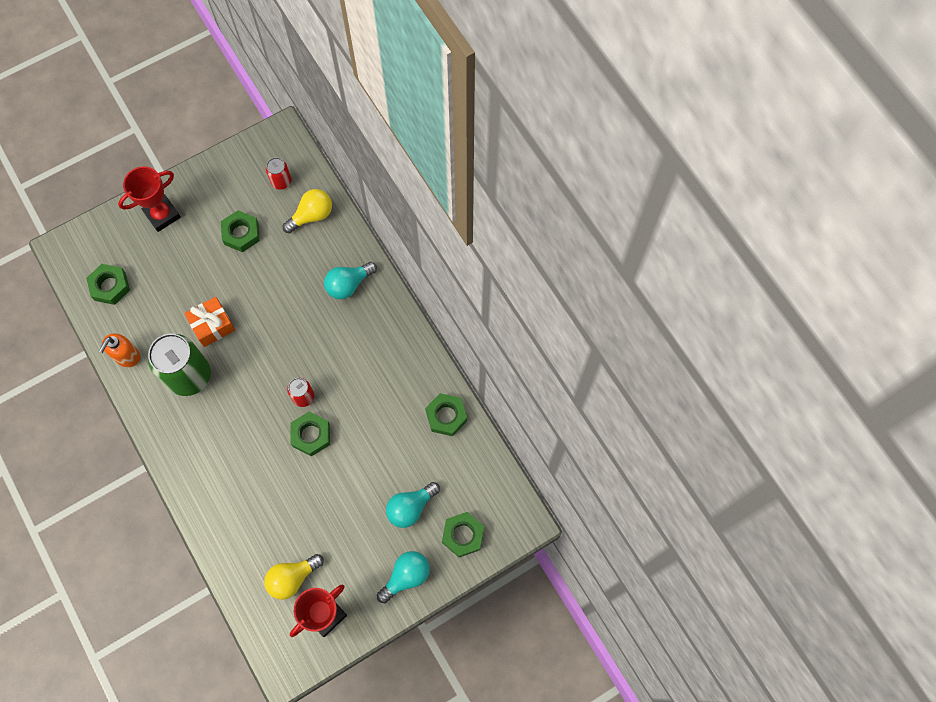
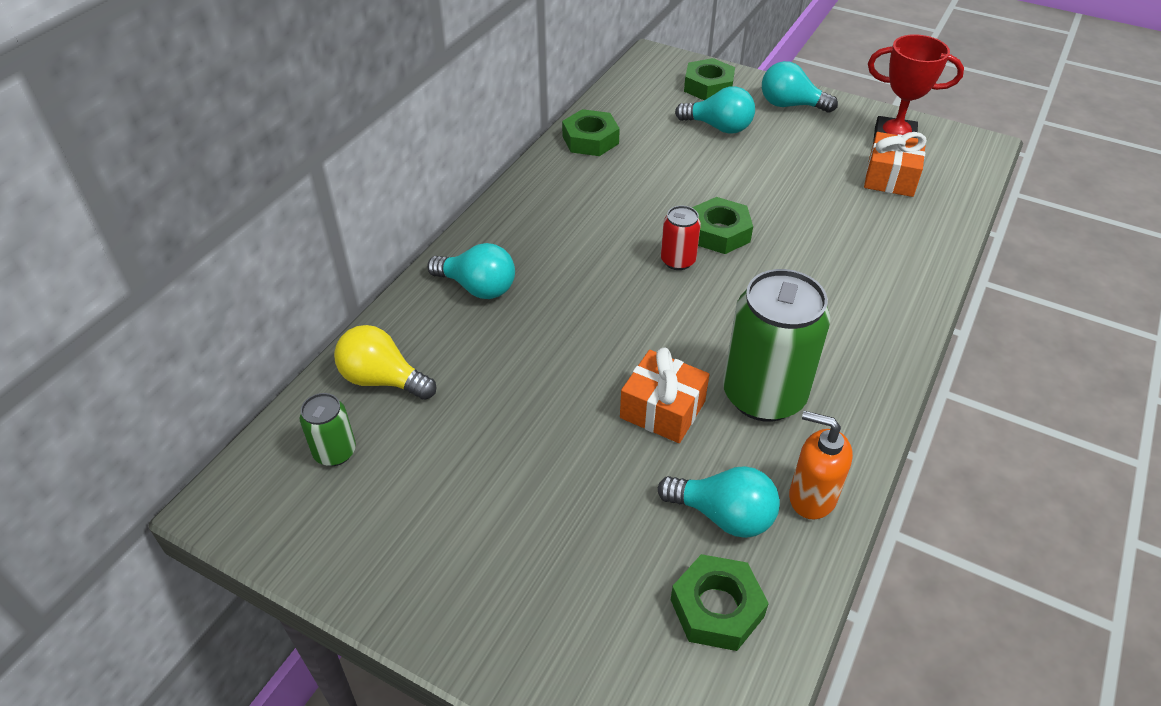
camera: 120 degrees left, 25 degrees down
orange soap dispenser [99,333,140,367] -> orange soap dispenser turned 150 degrees counterclockwise [789,411,853,519]
red trophy [118,166,181,232] -> none
green nut [221,210,260,252] -> none
yellow light bulb [264,554,324,600] -> orange gift [864,132,927,197]
red can [266,157,291,190] -> green can [300,393,356,466]
none -> turquoise light bulb [658,466,780,538]

